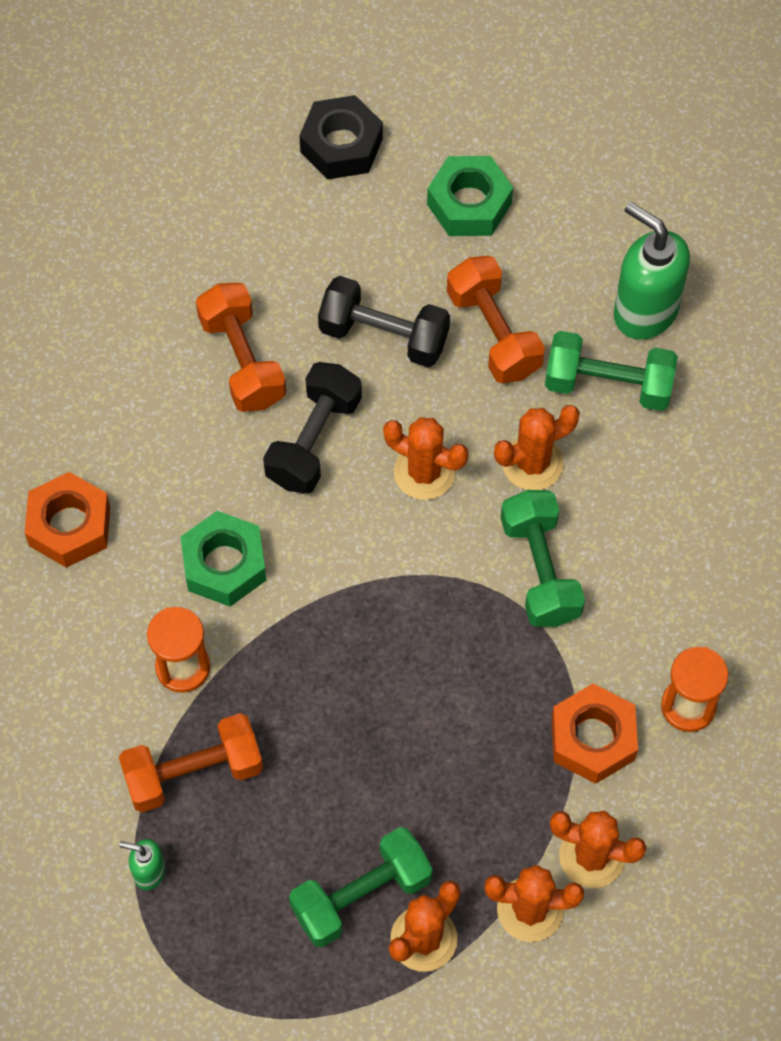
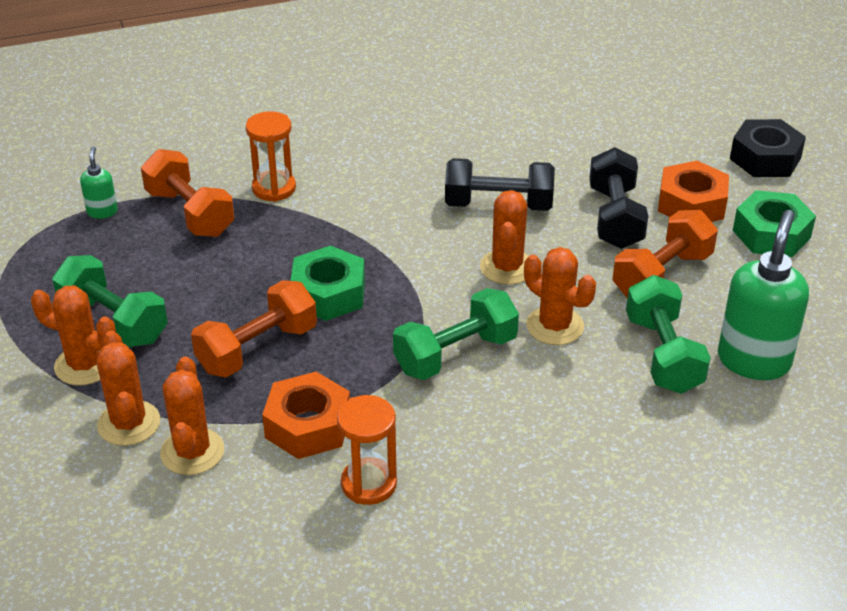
camera: 70 degrees right, 25 degrees down
orange nut [25,472,110,568] -> orange nut moved to [658,161,729,222]
green nut [181,511,266,607] -> green nut moved to [290,246,365,321]
orange dumbbell [196,283,286,412] -> orange dumbbell moved to [191,280,317,377]

